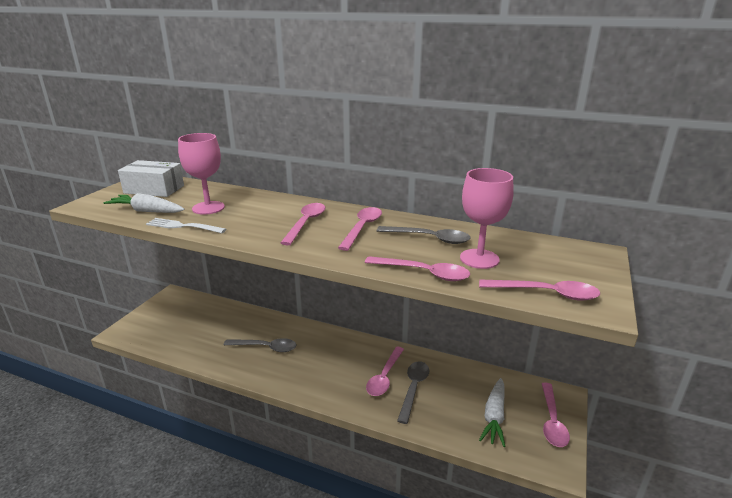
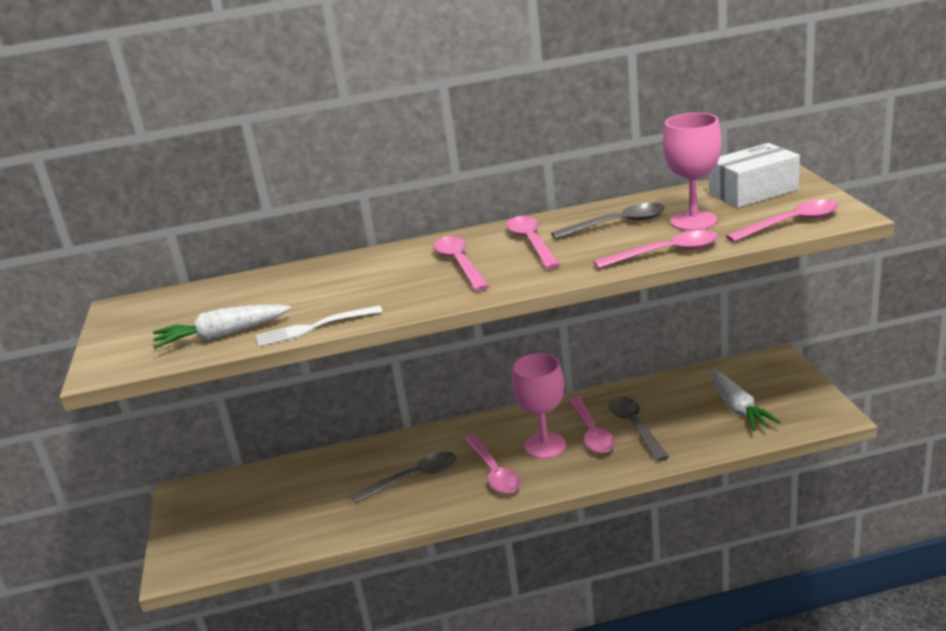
camera: 30 degrees left, 0 degrees up
white box [118,160,184,197] -> white box moved to [709,143,800,208]
pink goblet [178,133,225,215] -> pink goblet moved to [512,353,566,459]
pink spoon [542,382,570,447] -> pink spoon moved to [464,435,521,494]

